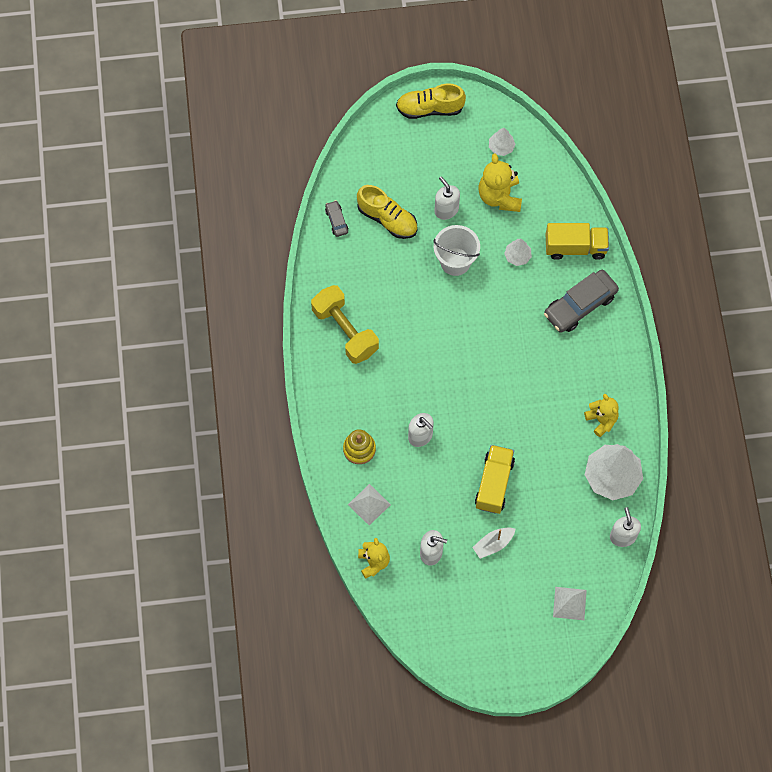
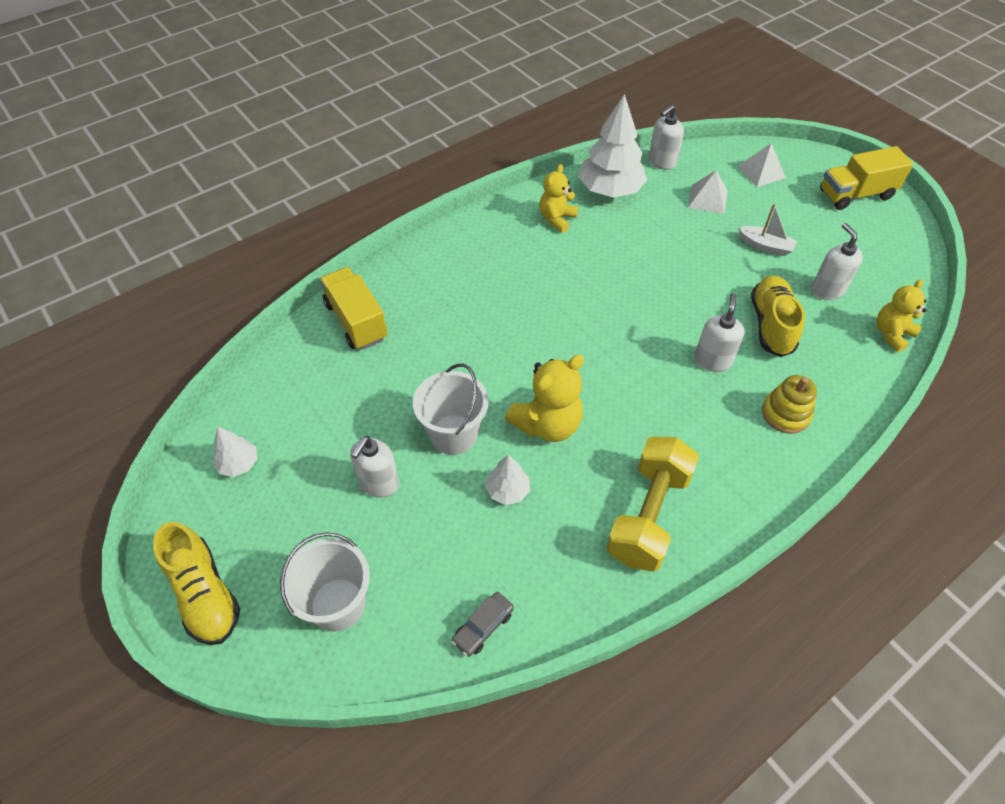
camera: 120 degrees left, 15 degrees down
white pyramid [348,484,391,525] -> white pyramid moved to [688,170,728,214]
yellow shoe [357,185,418,239] -> yellow shoe moved to [751,276,805,357]
yellow truck [475,445,515,514] -> yellow truck moved to [820,146,913,210]
yellow teddy bear [479,154,522,212] -> yellow teddy bear moved to [505,355,584,442]
white tree [504,239,532,266] -> white tree moved to [485,454,530,505]
grey car [544,270,619,333] -> none
none -> white bucket [280,532,370,632]

